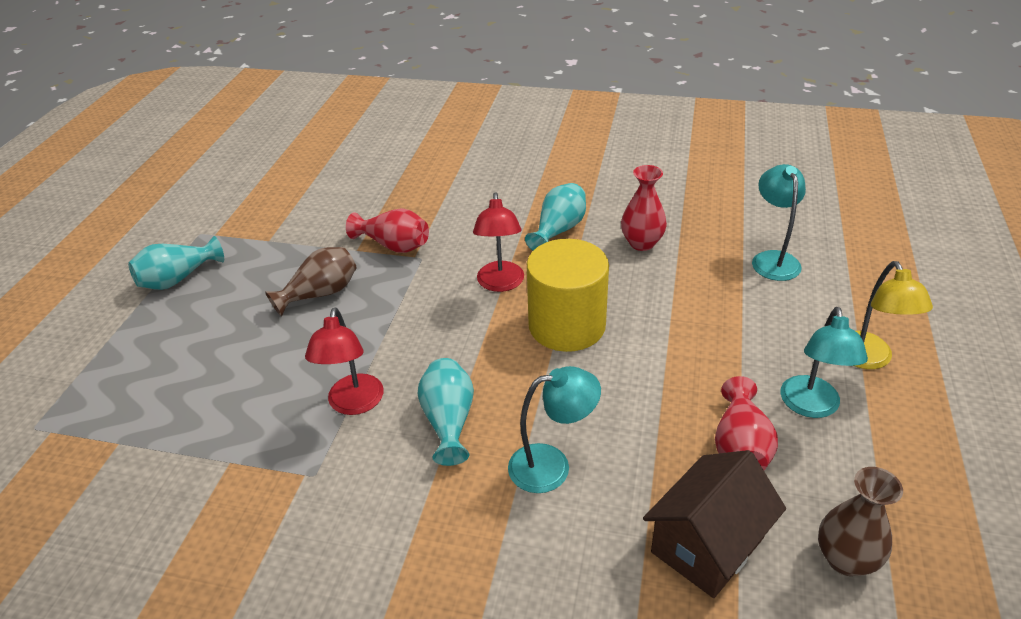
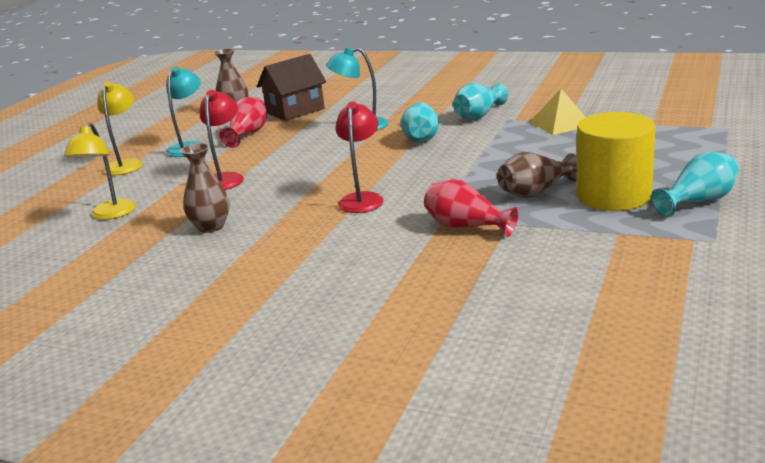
camera: 170 degrees left, 15 degrees down
red lamp [305,307,383,415] -> red lamp moved to [200,90,244,190]
turquoise vase [525,183,586,251] -> turquoise vase moved to [453,83,508,120]
yellow cylinder [527,239,609,352] -> yellow cylinder moved to [577,112,656,211]
red vase [621,165,667,251] -> brown vase [180,143,230,233]
turquoise lamp [752,164,806,281] -> yellow lamp [64,123,136,220]
none -> yellow pyramid [530,89,586,135]

